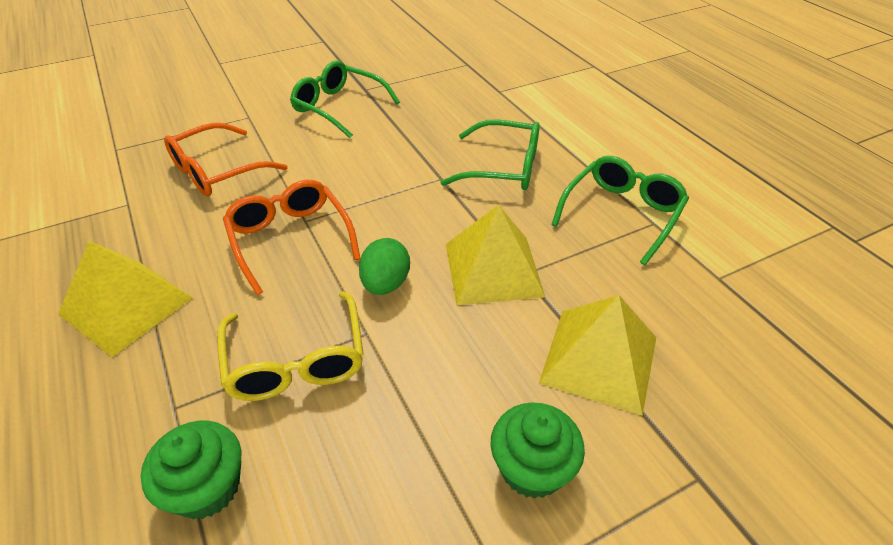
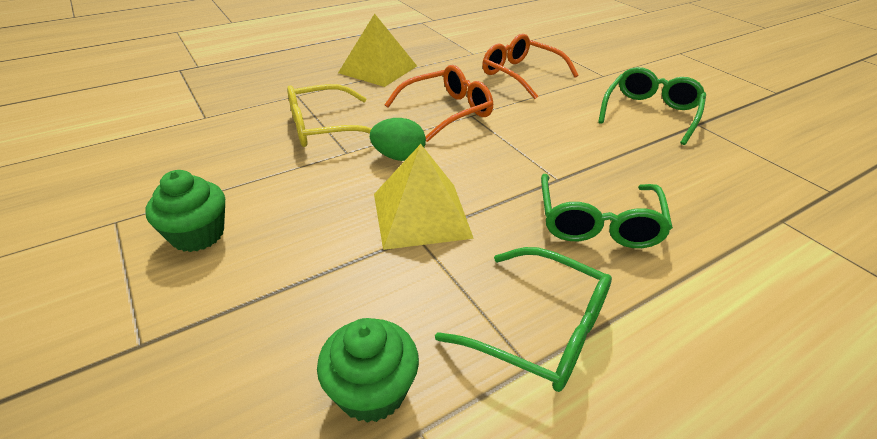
camera: 85 degrees right, 5 degrees down
green cupcake [141,421,241,519] -> green cupcake moved to [317,318,419,423]
yellow pyramid [539,295,656,416] -> none

